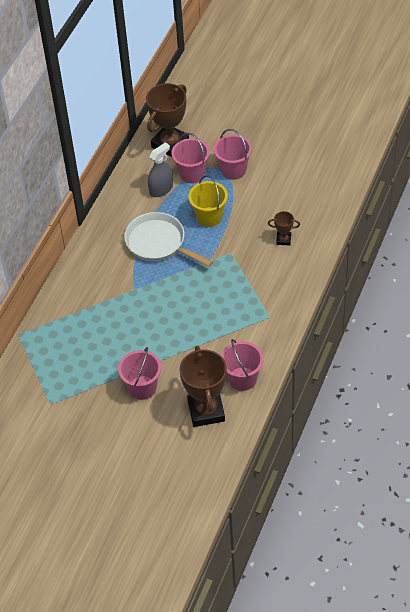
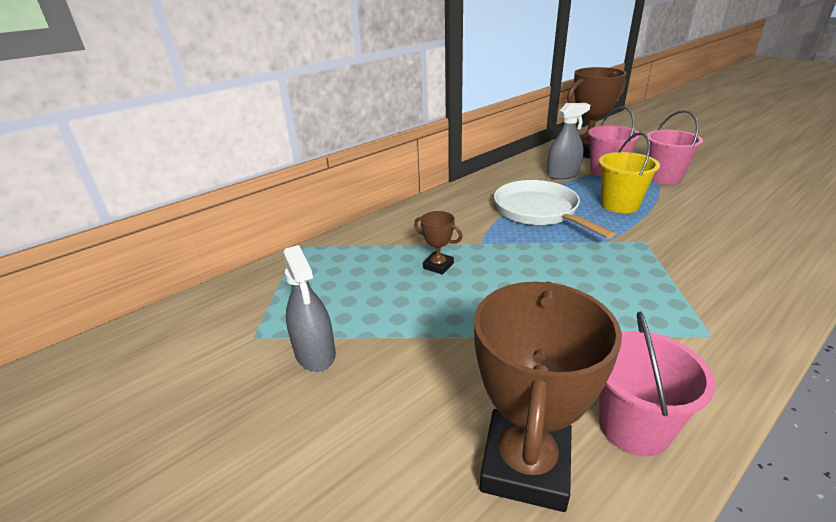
camera: 25 degrees right, 20 degrees down
pink bucket [118,347,161,400] -> none
brown trophy [268,211,300,245] -> brown trophy moved to [414,211,462,275]
none -> grey spray bottle [283,245,336,372]

